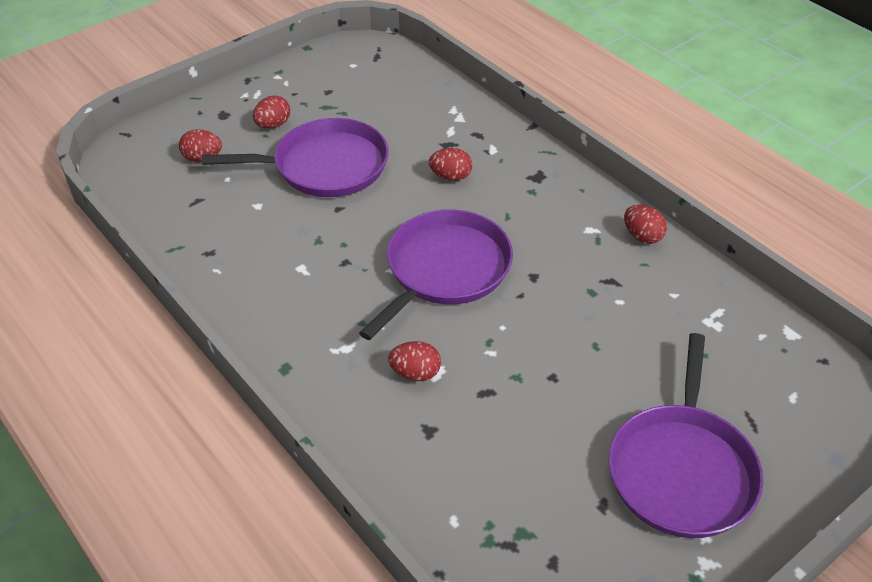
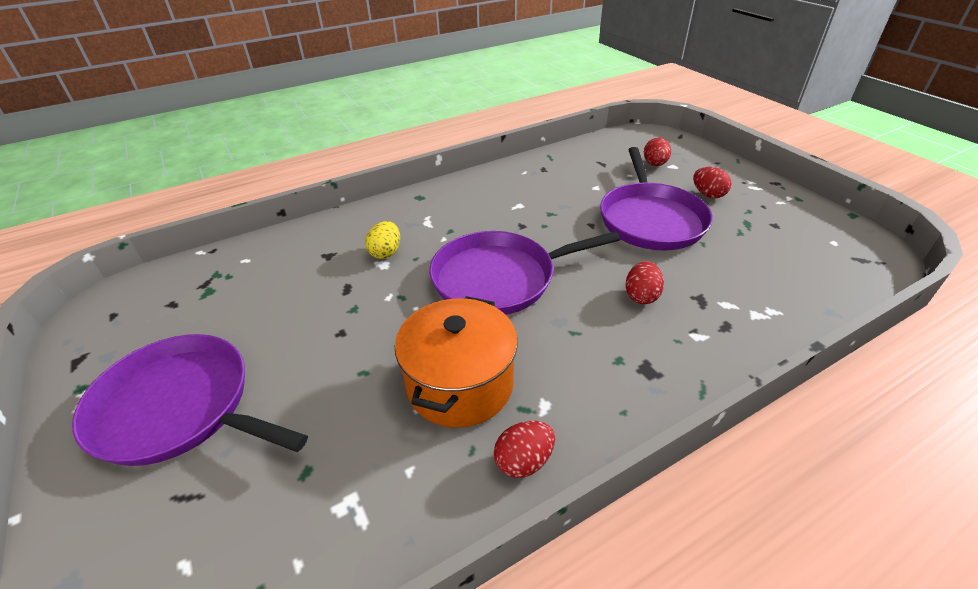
camera: 100 degrees right, 5 degrees down
purple pan [359,210,513,340] -> purple pan turned 120 degrees clockwise [429,231,620,315]
red egg [388,341,441,381] -> yellow egg [365,221,400,259]
none -> orange pot [395,296,518,428]

